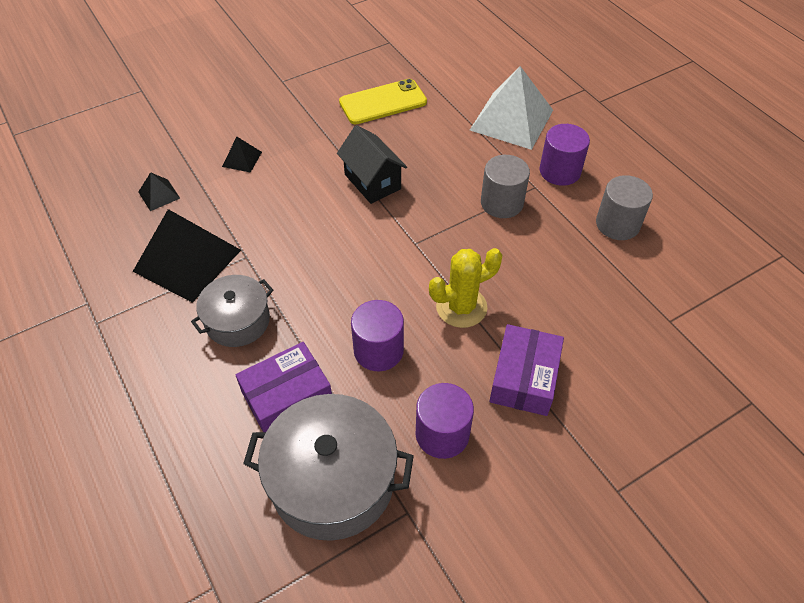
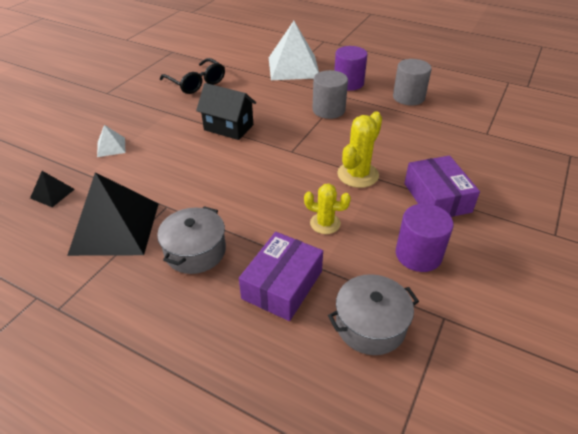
camera: 30 degrees left, 10 degrees down
black pyramid [222,137,262,173] -> white pyramid [97,125,126,157]
grey pot [243,394,414,541] -> grey pot [328,274,419,355], size x0.61
yellow phone [339,79,427,124] -> black glasses [160,58,225,94]
purple cylinder [351,300,404,371] -> yellow cactus [304,184,351,234]

